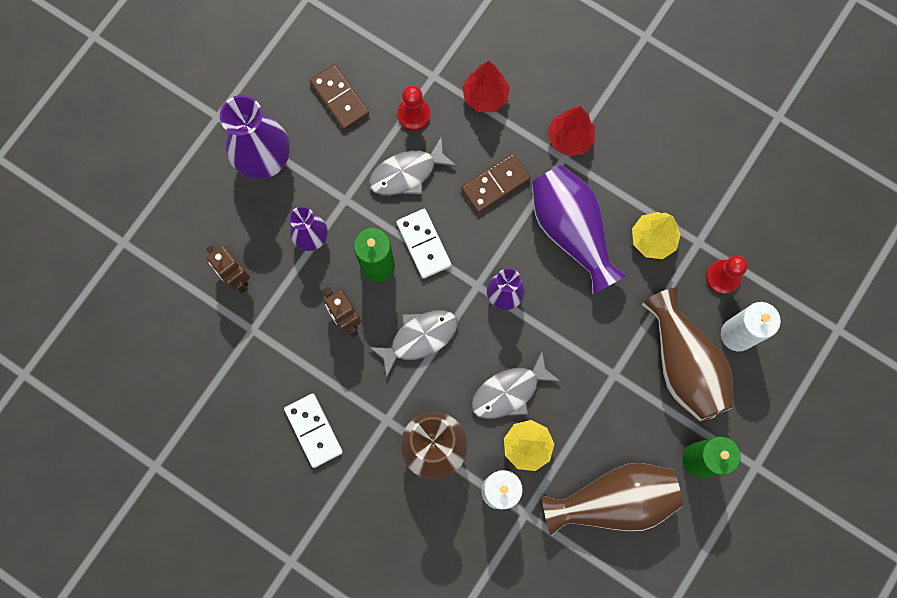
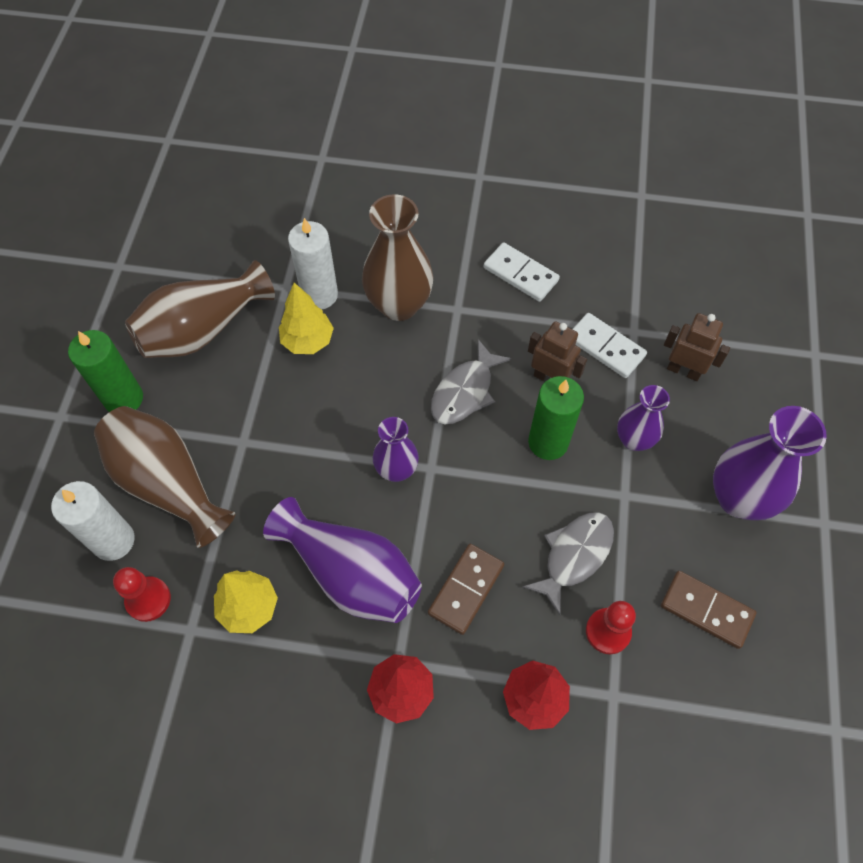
camera: 155 degrees right, 15 degrees down
white domino [396,209,451,279] -> white domino moved to [572,313,647,378]
grey fish [471,351,561,419] -> none

